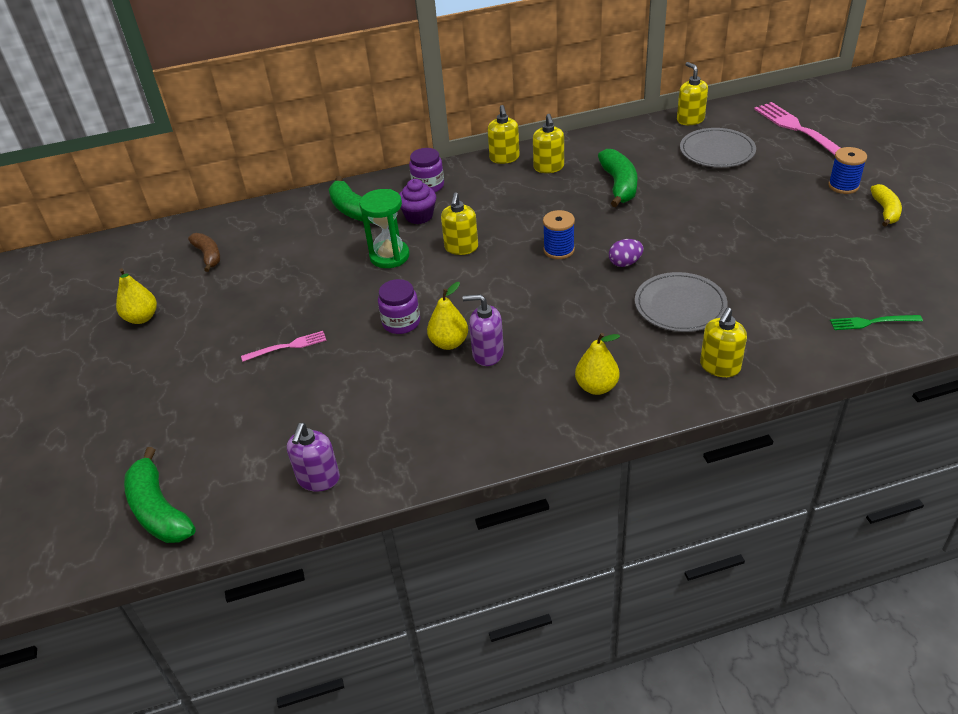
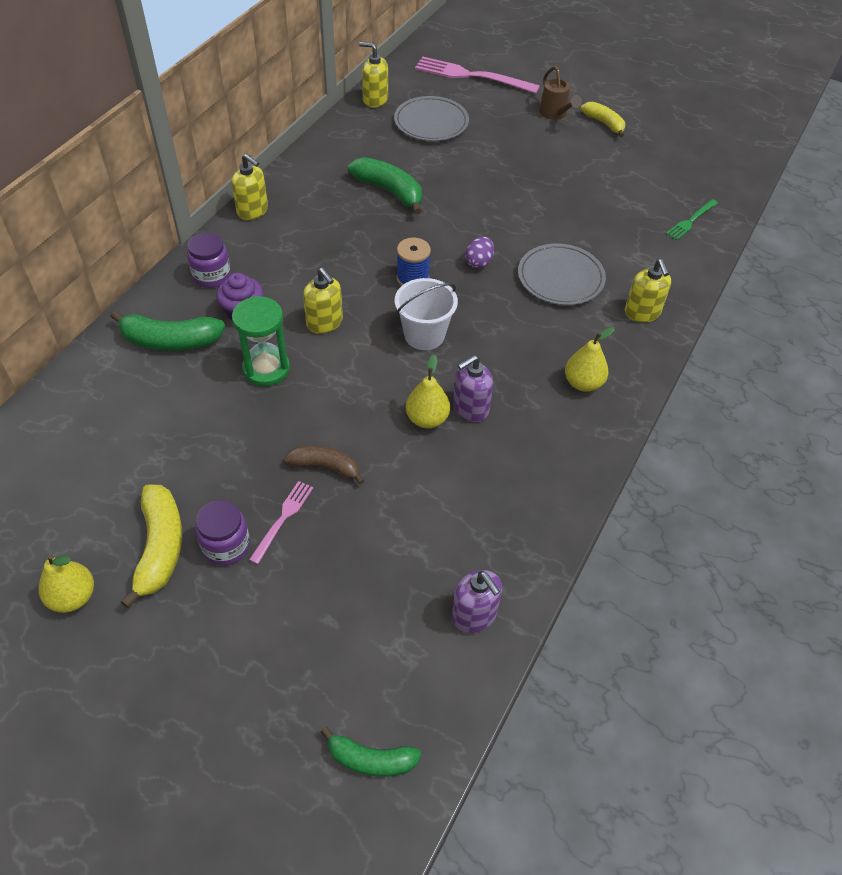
camera: 50 degrees left, 10 degrees up
green banana [124,447,196,543] -> green banana [321,727,421,777], size x0.66
brown banana [188,233,220,272] -> brown banana moved to [284,445,365,484]
purple jar [378,279,420,334] -> purple jar moved to [195,500,250,566]
yellow soap dispenser [533,114,564,173] -> none
blue spool [828,147,867,194] -> brown watering can [539,66,582,120]
none -> yellow banana [121,484,182,608]
none -> white bucket [395,278,458,350]

